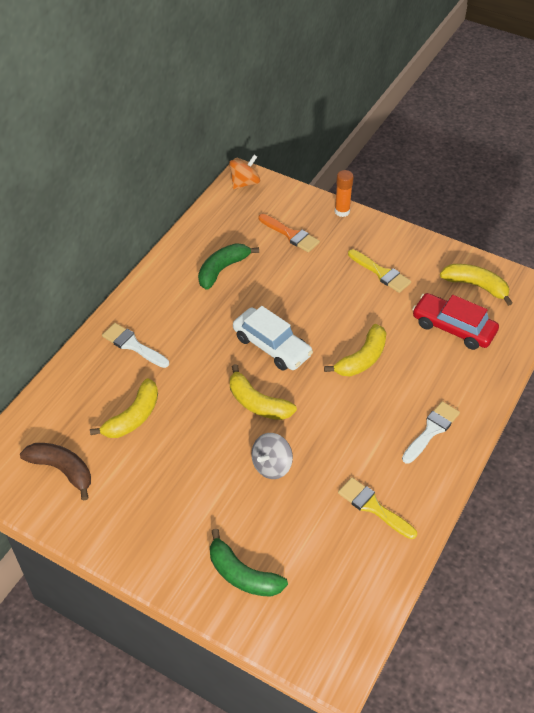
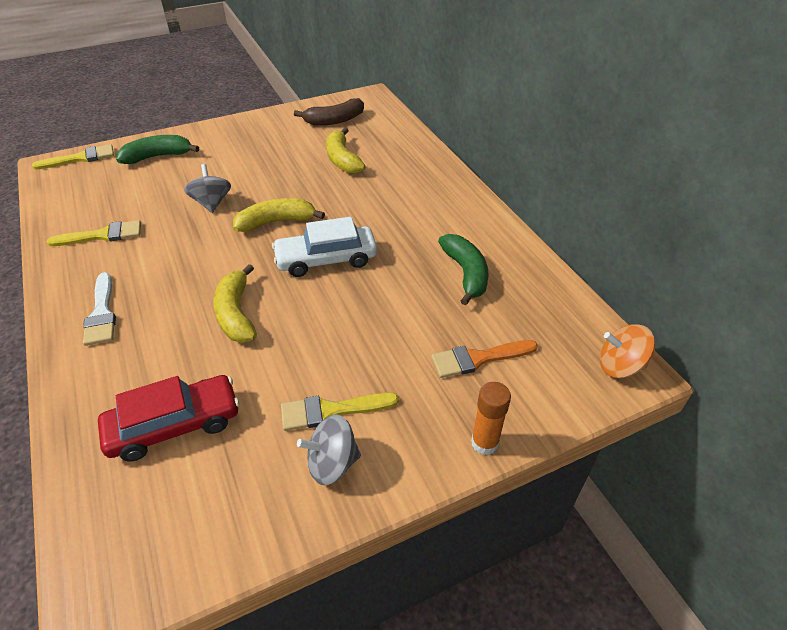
camera: 125 degrees right, 5 degrees down
white brush [102,323,169,368] -> none
orange spinning top [229,155,260,189] -> orange spinning top turned 105 degrees clockwise [600,324,655,378]
yellow banana [440,264,512,306] -> none
none -> yellow brush [32,144,114,170]
none -> grey spinning top [297,415,361,485]

